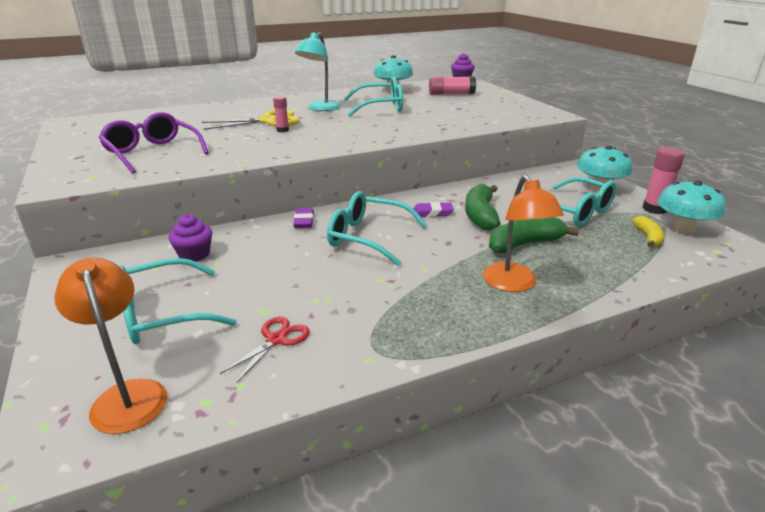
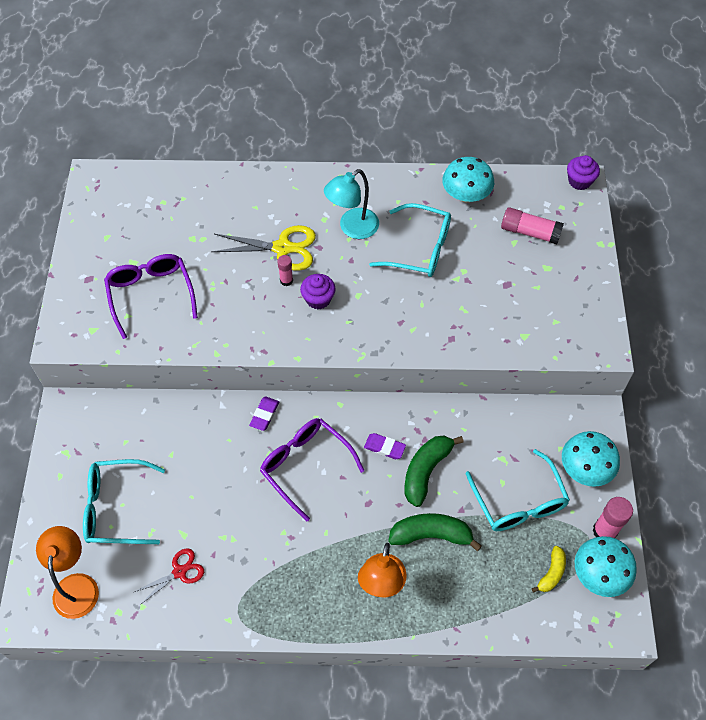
camera: 25 degrees right, 30 degrees up
purple cupcake [169,214,212,262] -> purple cupcake moved to [300,274,335,309]
turquoise glasses [327,191,427,266] -> purple glasses [260,418,364,521]

